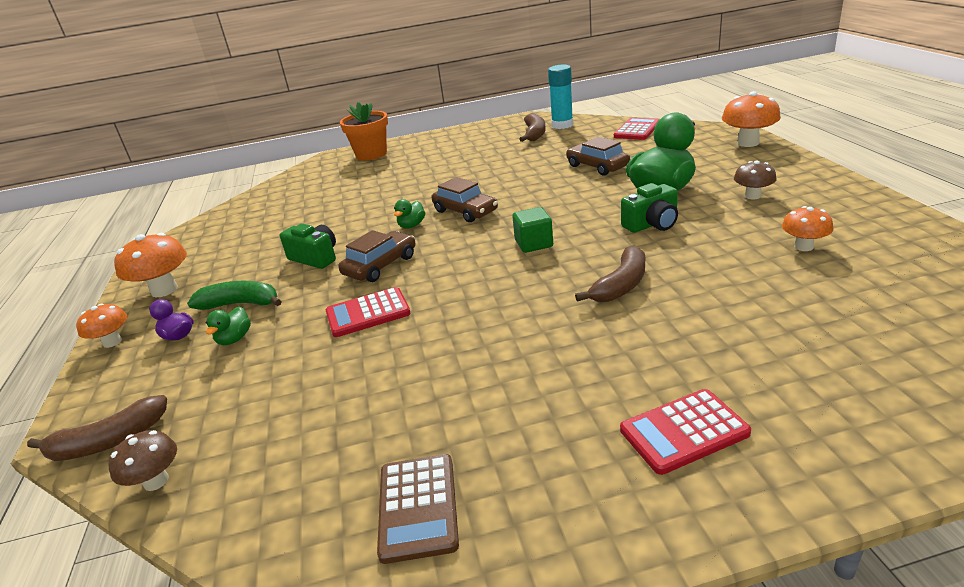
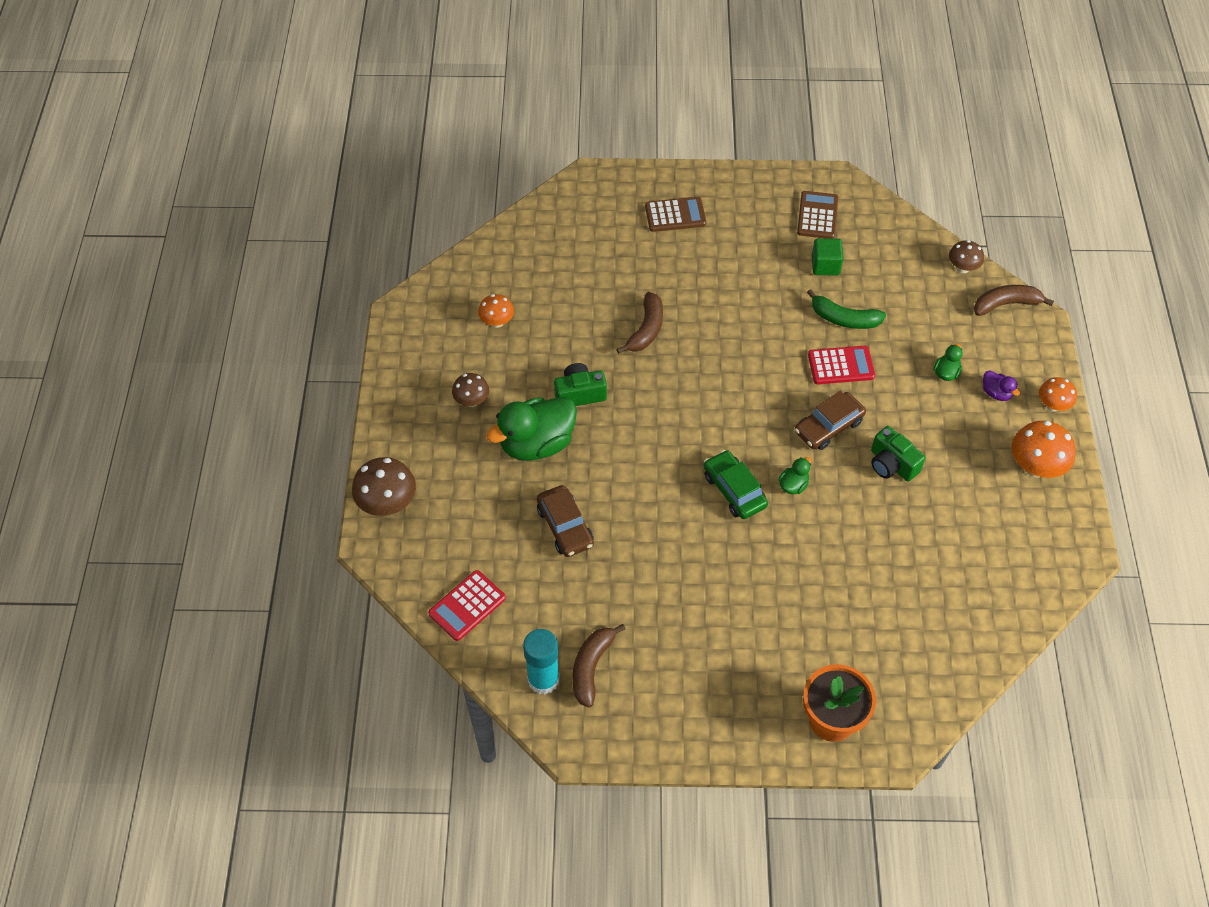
camera: 170 degrees left, 25 degrees up
green banana [187,281,282,310] -> green banana moved to [807,289,886,329]
brown car [432,177,498,222] -> green car [703,450,768,519]
green cube [512,207,553,253] -> green cube moved to [812,238,844,275]
brown banana [575,245,645,302] -> brown banana turned 150 degrees clockwise [616,292,663,354]
red calculator [620,389,751,475] -> brown calculator [645,197,706,232]
orange mushroom [722,91,781,147] -> brown mushroom [352,457,416,516]

